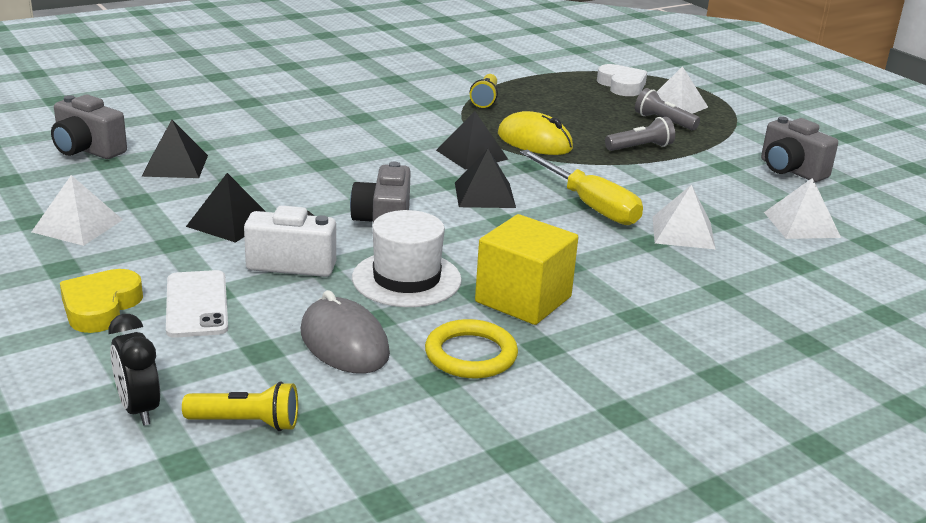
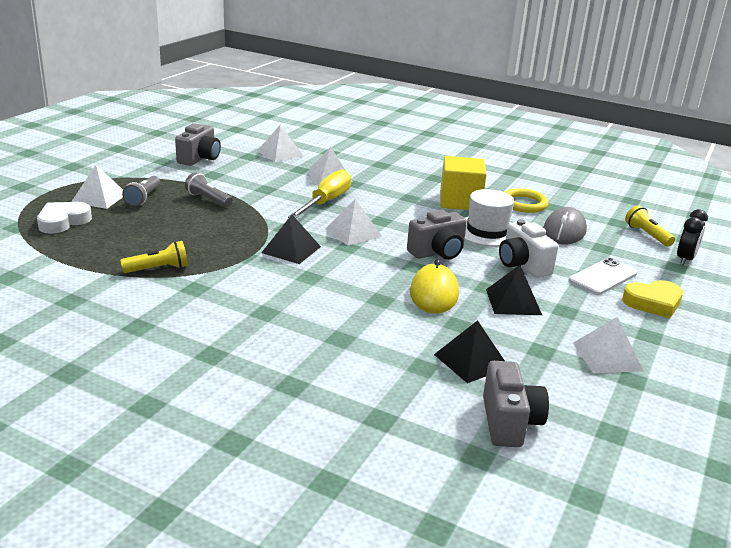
camera: 120 degrees left, 0 degrees up
black pyramid [455,149,516,208] -> white pyramid [325,199,382,246]
yellow mouse [498,111,573,155] -> yellow mouse moved to [410,259,459,313]

